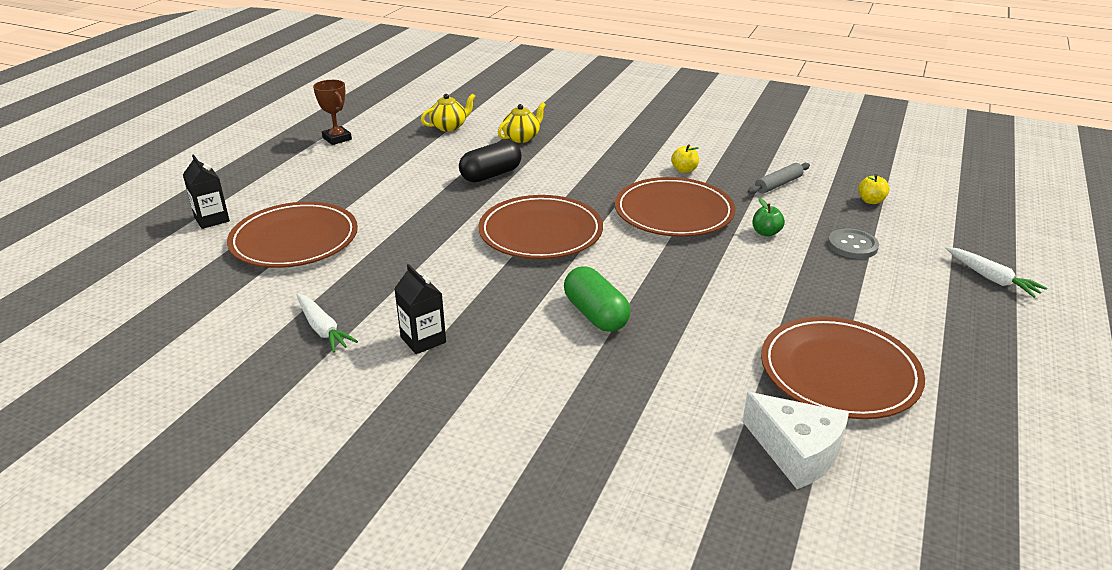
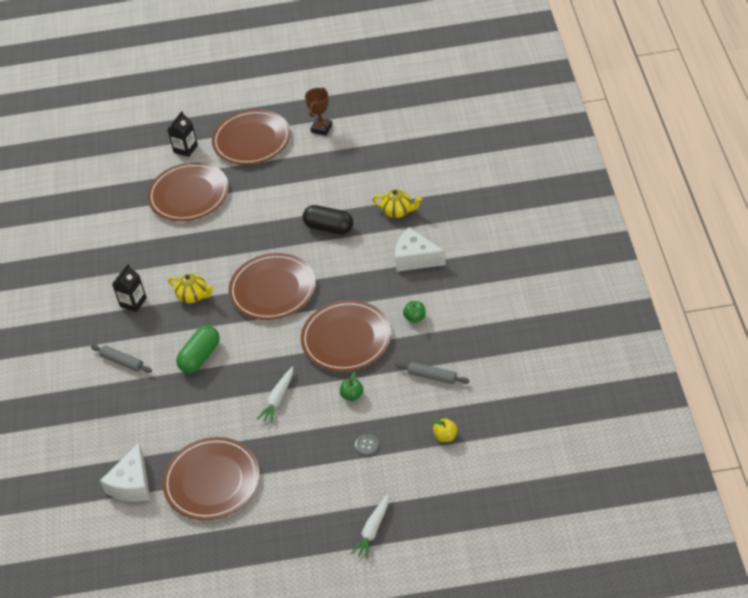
camera: 65 degrees right, 15 degrees up
white carrot [297,294,358,353] -> white carrot moved to [257,366,293,424]
yellow teapot [421,93,476,132] -> yellow teapot moved to [168,274,214,303]
yellow apple [671,144,699,173] -> green apple [403,301,426,323]
grey button [828,229,879,259] -> grey button [355,434,379,456], size x0.65
none -> grey rolling pin [91,345,152,373]
none -> brown plate [212,109,291,165]
none -> white cheese [395,227,446,272]

